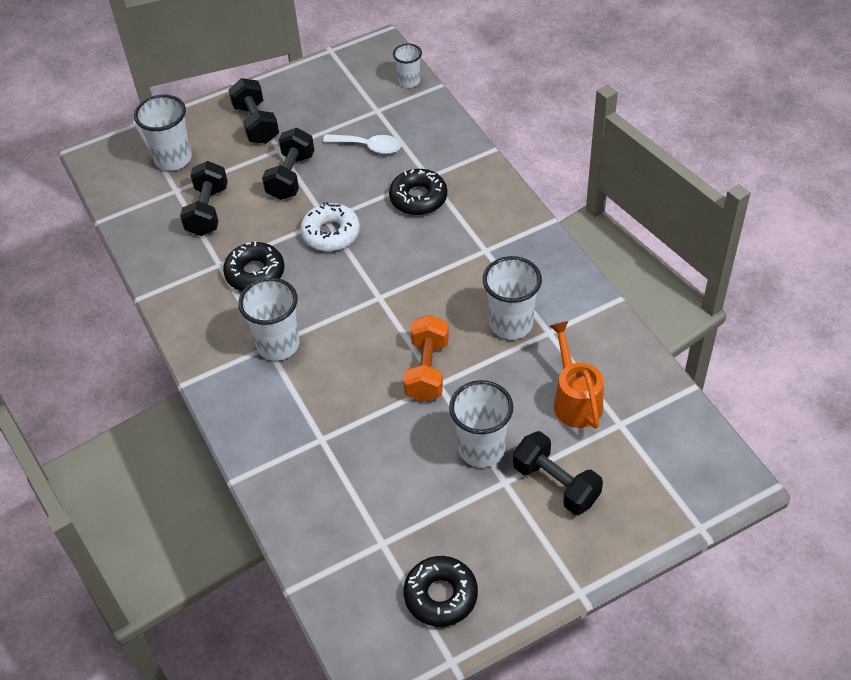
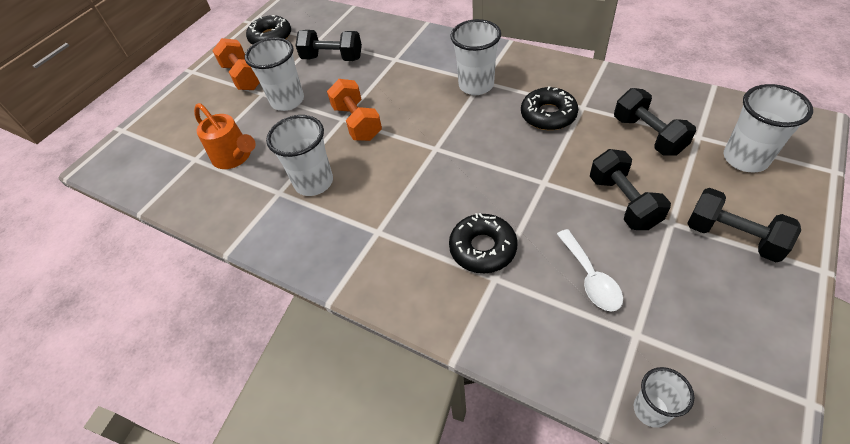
camera: 150 degrees right, 0 degrees up
white donut [300,202,360,251] -> none
white spoon [323,134,401,154] -> white spoon turned 90 degrees counterclockwise [557,229,623,311]
black dumbbell [513,431,603,515] -> black dumbbell moved to [295,30,362,61]
none -> orange dumbbell [212,38,260,90]

